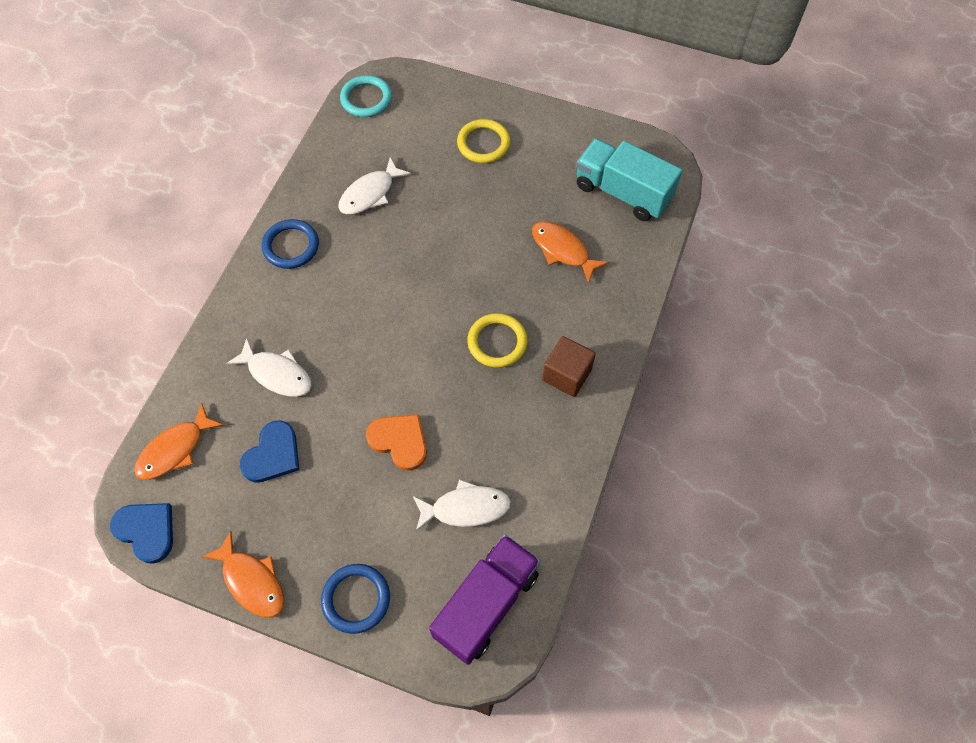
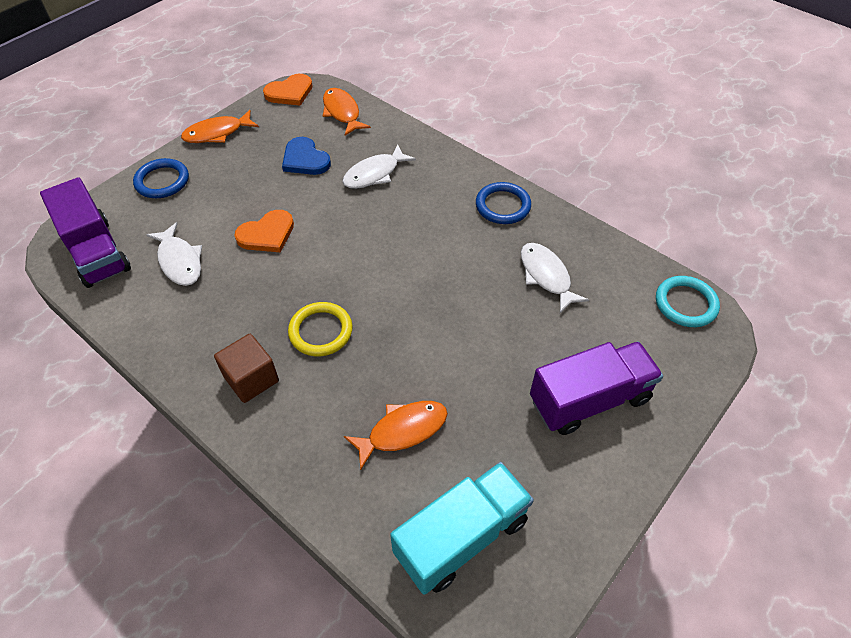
camera: 110 degrees right, 10 degrees down
blue heart [110,503,173,564] -> orange heart [263,74,313,106]
white fish [413,479,511,531] -> white fish turned 45 degrees counterclockwise [146,222,202,286]
yellow ring [457,119,510,163] -> purple truck [530,342,663,435]

